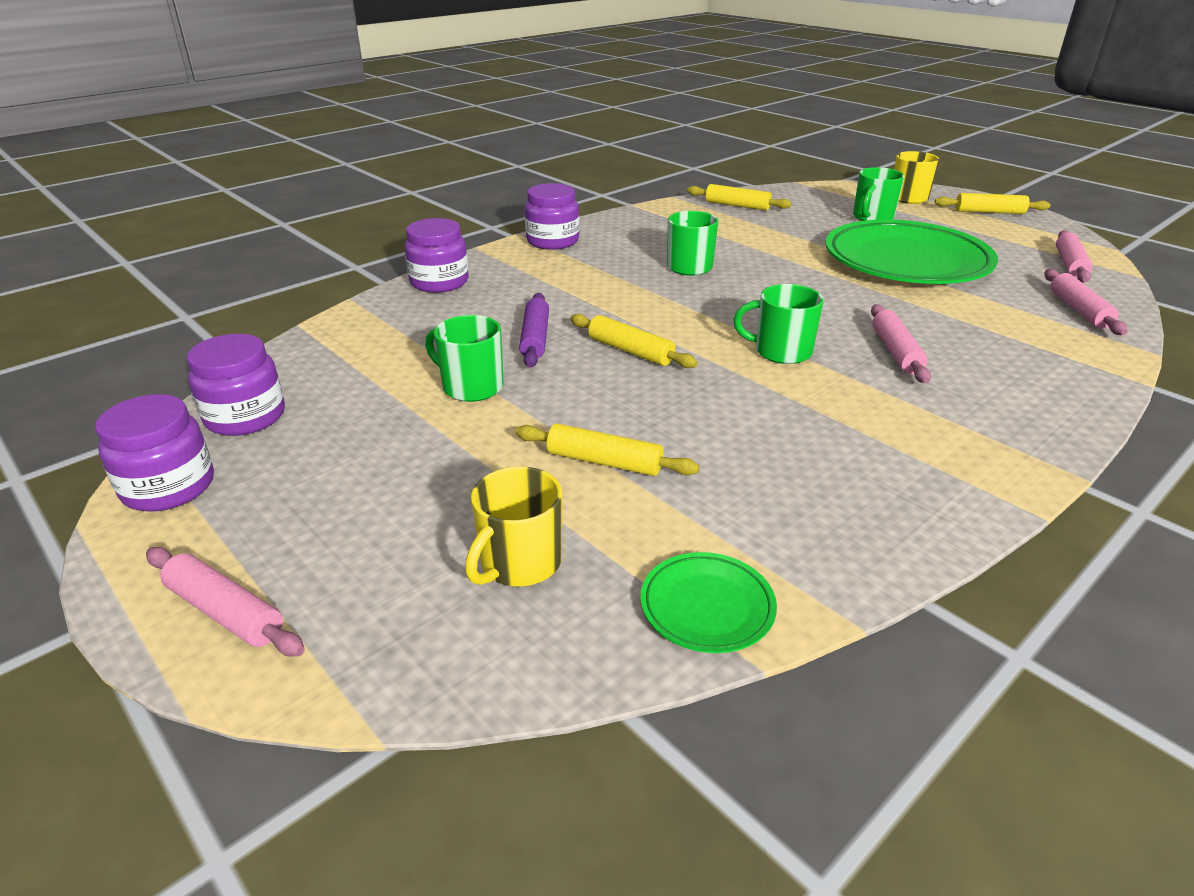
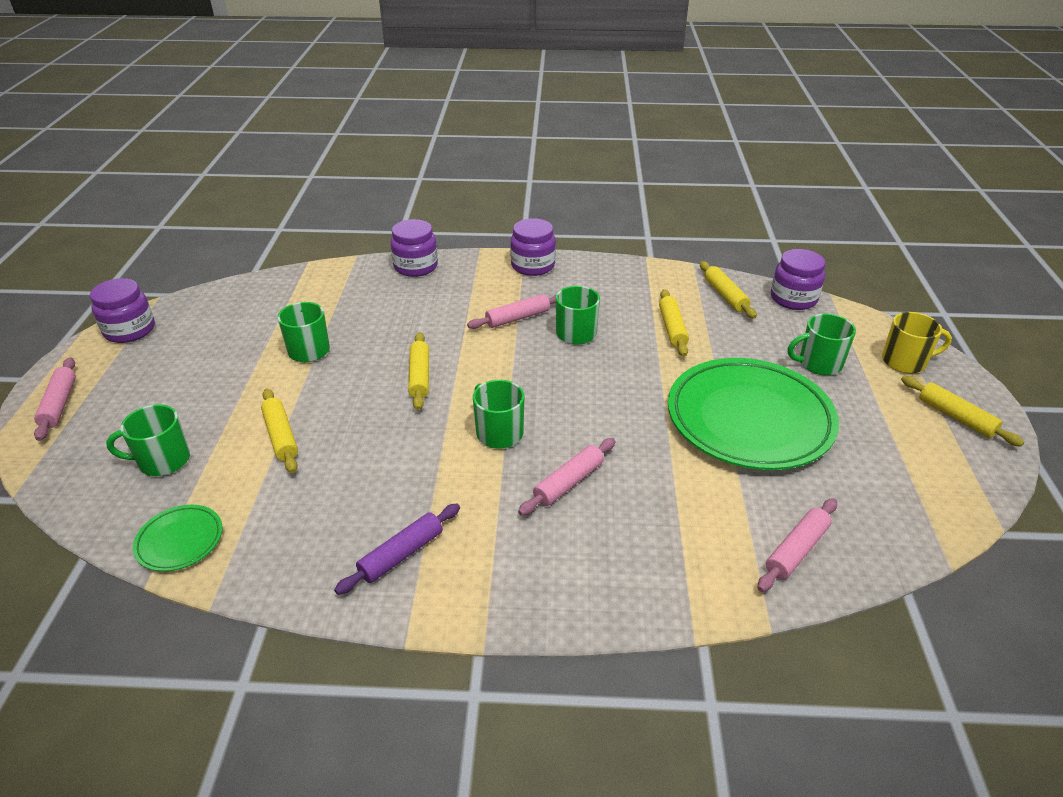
camera: 45 degrees right, 5 degrees up
purple jar [187,334,285,436] -> purple jar moved to [771,249,826,310]
yellow mug [465,466,562,586] -> green mug [106,404,190,476]
purple rolling pin [519,293,549,368] -> purple rolling pin moved to [334,504,460,595]
pink rolling pin [1056,230,1093,282] -> pink rolling pin moved to [467,294,556,329]
none -> yellow rolling pin [659,289,689,357]

